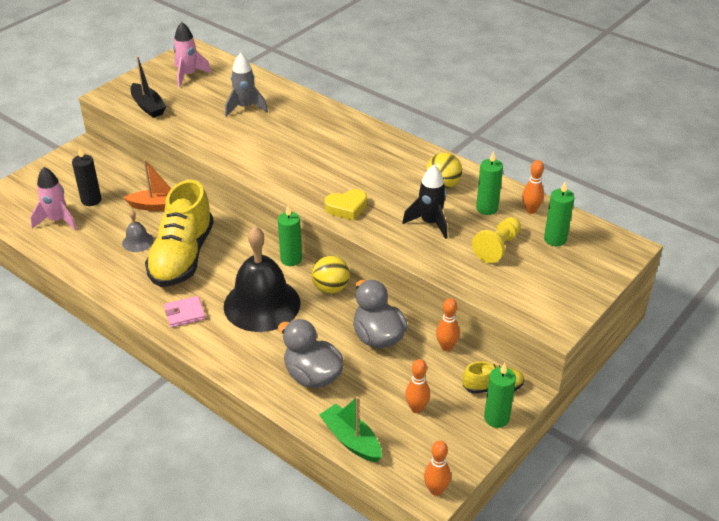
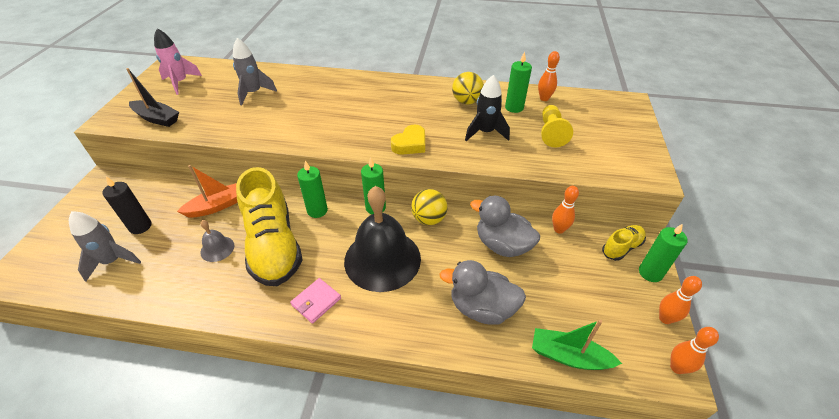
camera: 30 degrees left, 5 degrees up
pink rocket [30,167,77,231] -> grey rocket [69,211,141,282]
orange bowling pin [405,359,430,413] -> orange bowling pin moved to [659,276,702,324]
green candle [544,182,575,246] -> green candle moved to [297,161,328,218]

